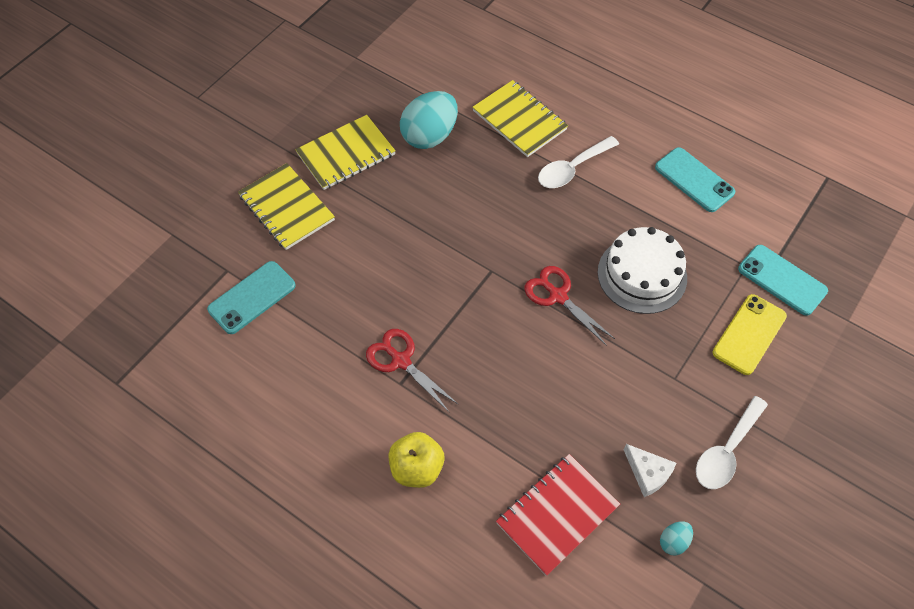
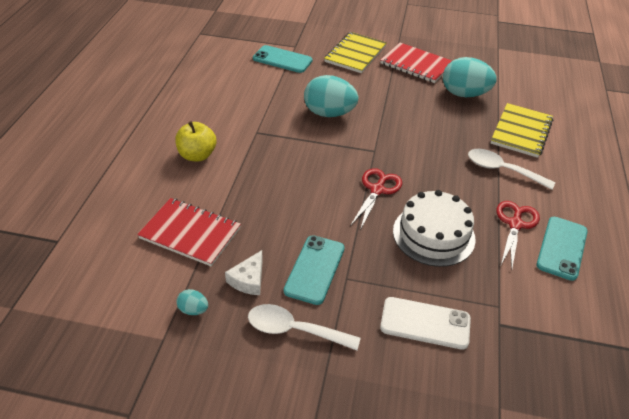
camera: 65 degrees right, 15 degrees down
yellow notebook [295,115,396,190] -> red notebook [381,43,452,83]
red scissors [366,329,459,412] -> red scissors moved to [496,201,540,268]
yellow phone [713,294,787,375] -> white phone [380,297,471,350]
turquoise phone [738,245,828,316] -> turquoise phone moved to [284,235,345,305]
none -> turquoise egg [304,75,358,117]

